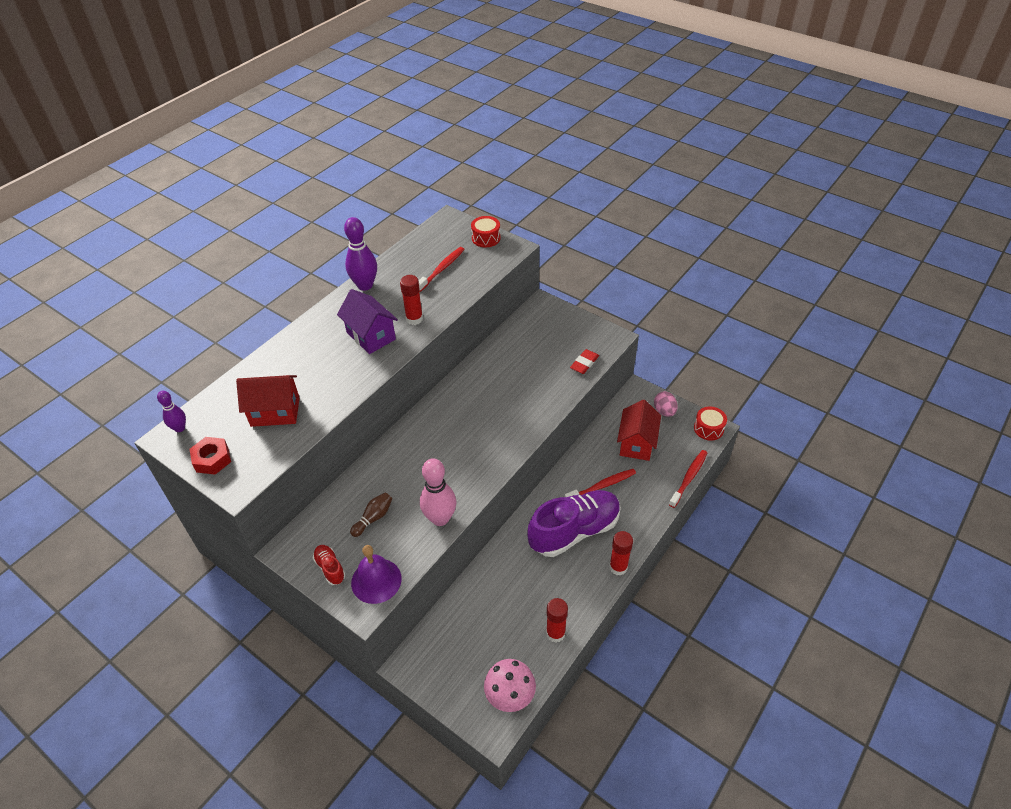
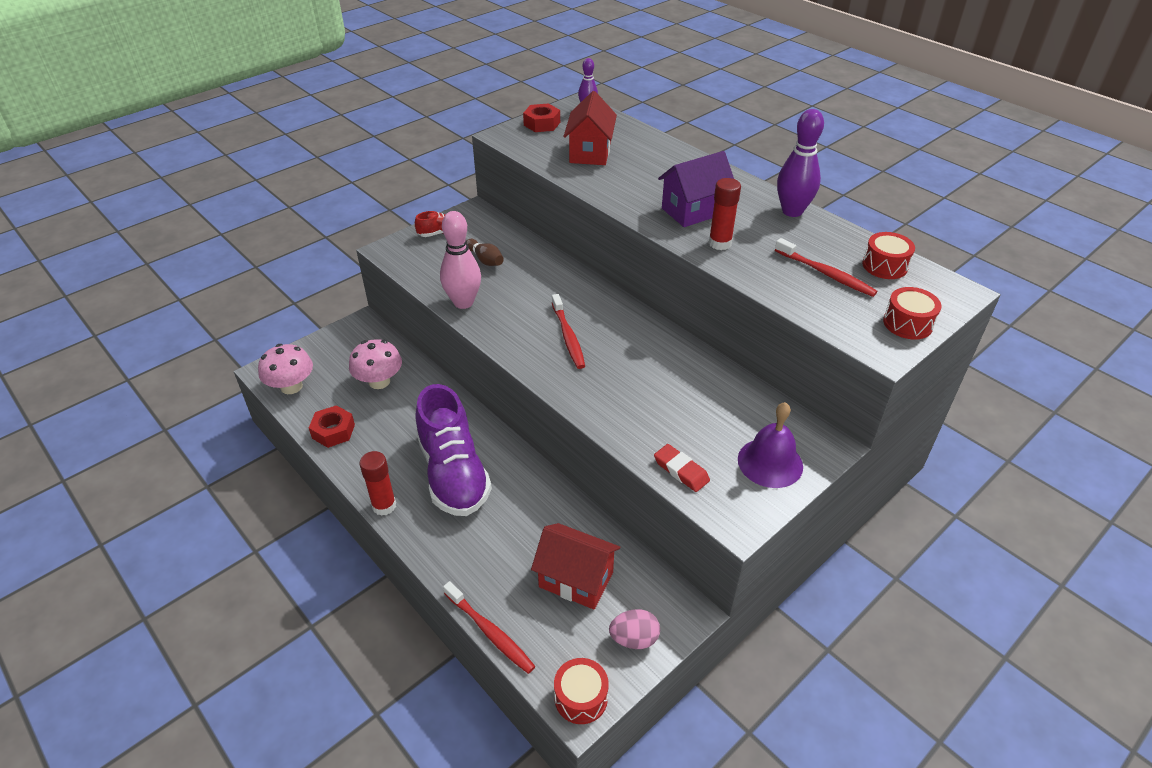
camera: 100 degrees right, 5 degrees down
purple bell [351,545,402,604] -> purple bell moved to [738,402,803,488]
red glue stick [546,598,568,643] -> red nut [309,405,355,448]
red toothbrush [565,469,636,497] -> red toothbrush moved to [552,294,585,369]
none -> pink mushroom [349,339,402,389]
none -> red drum [862,232,915,279]

